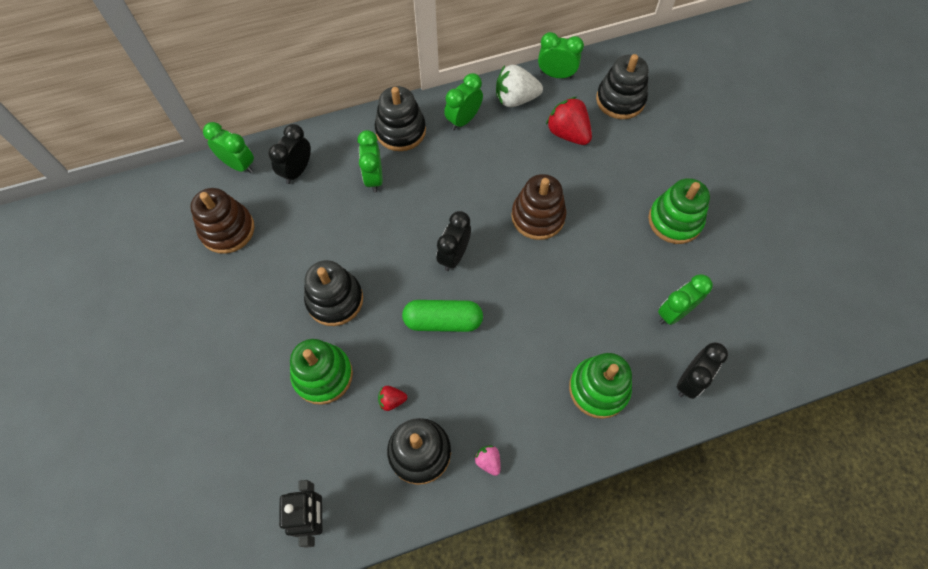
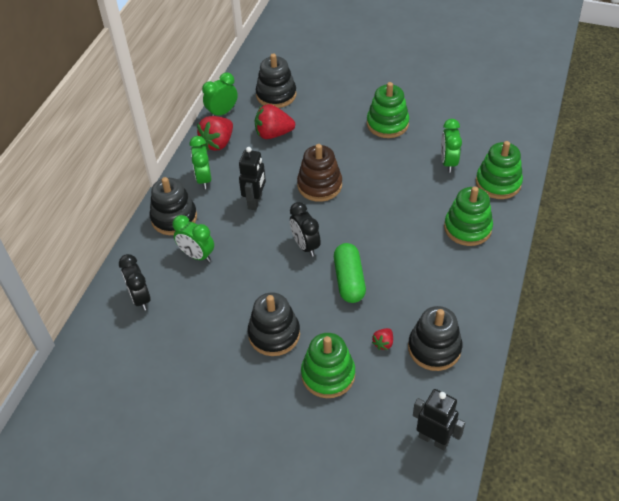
camera: 50 degrees left, 15 degrees down
brown stacking toy [190,188,255,254] -> none
green clock [203,122,254,173] -> none
green capsule [402,300,483,332] -> green capsule turned 45 degrees counterclockwise [334,243,366,303]
pink strawberry [474,445,501,476] -> none
white strawberry [496,65,543,107] -> red strawberry [197,116,233,151]
black clock [677,342,728,399] -> green stacking toy [476,141,523,199]
none -> black robot [239,147,266,210]

